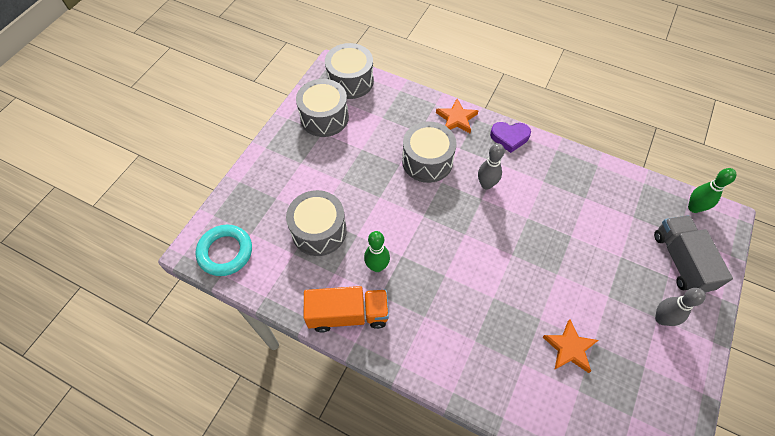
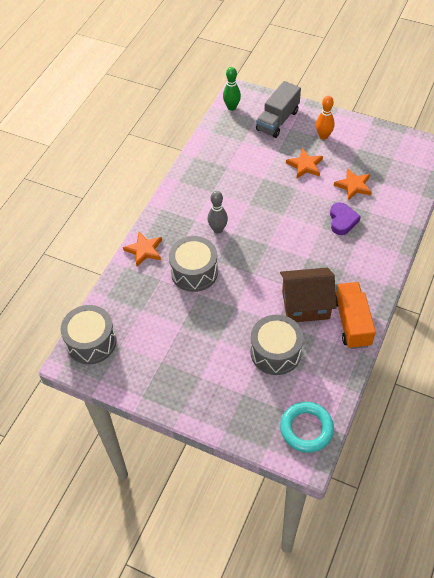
camera: 90 degrees left, 5 degrees down
grey drum [296,79,349,137] -> none
green bowling pin [364,231,390,272] -> brown house [280,268,337,322]
purple heart [490,122,531,153] -> purple heart moved to [330,202,361,235]
grey truck [654,215,733,293] -> grey truck turned 45 degrees counterclockwise [256,81,301,138]
grey bowling pin [655,288,706,326] -> orange bowling pin [316,96,335,140]
none -> orange star [286,148,323,178]

